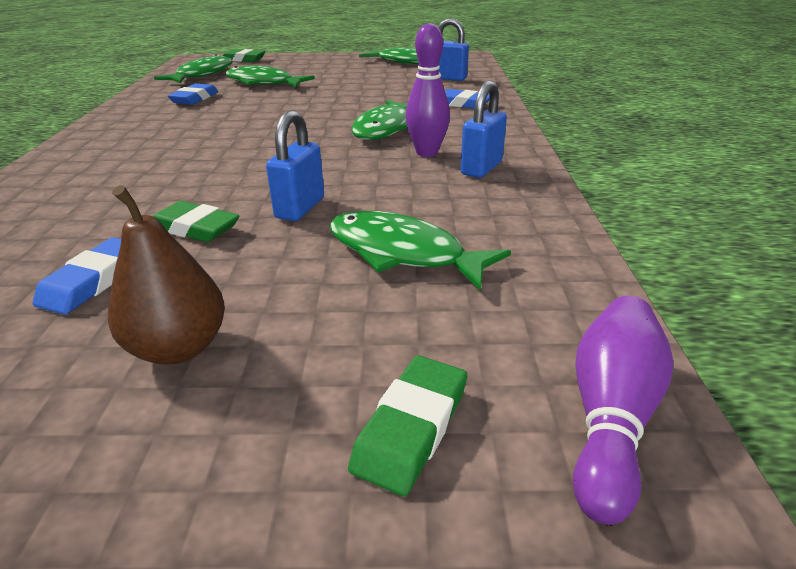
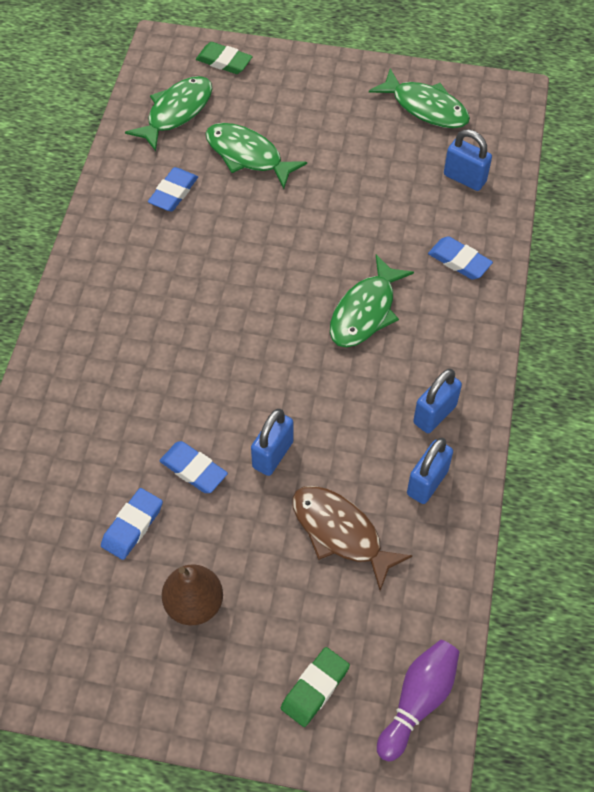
camera: 10 degrees right, 25 degrees up
green eraser [153,201,239,242] -> blue eraser [160,441,228,493]
green fish [330,211,511,291] -> brown fish [292,486,412,591]
purple bowling pin [406,23,450,157] -> none
none -> blue padlock [407,438,453,504]

